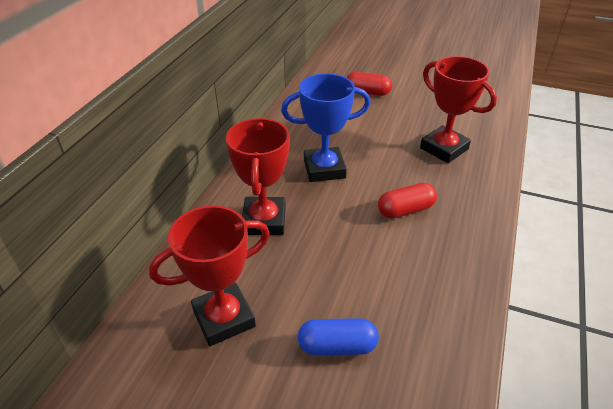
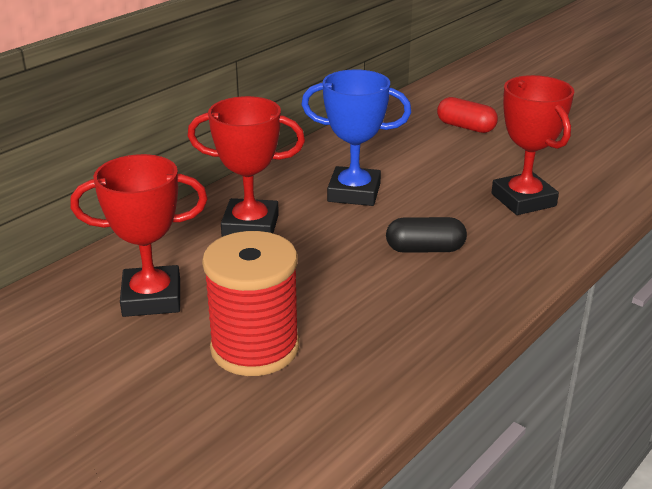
camera: 20 degrees right, 10 degrees down
red trophy [226,118,290,235] -> red trophy turned 75 degrees clockwise [188,96,305,237]
blue capsule [298,318,379,355] -> red spool [202,231,299,376]
red capsule [378,183,437,218] -> black capsule [386,217,467,253]

